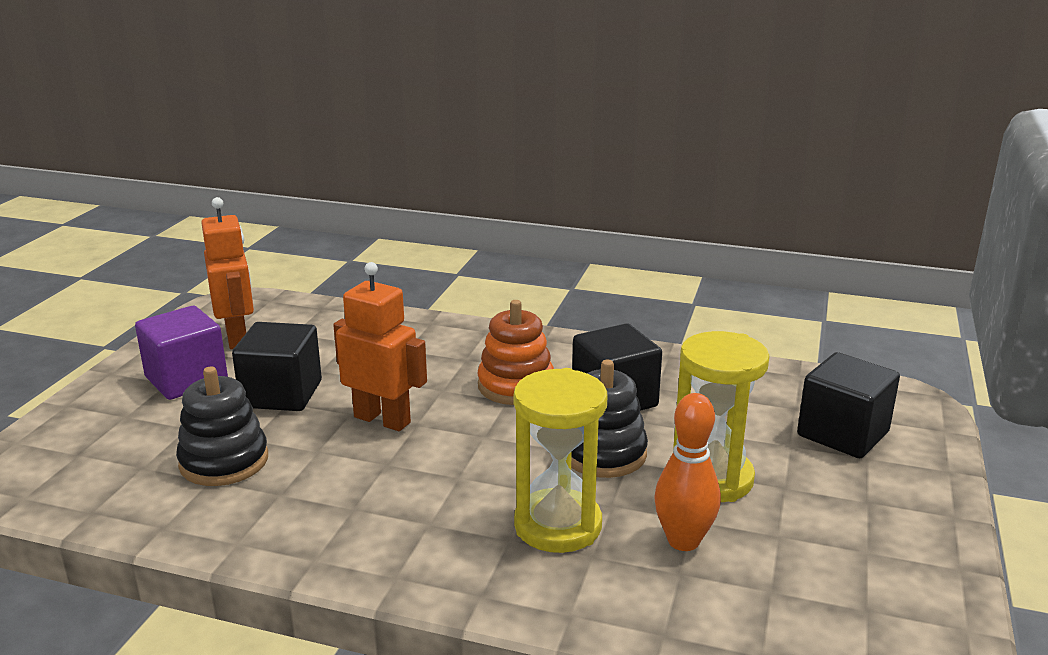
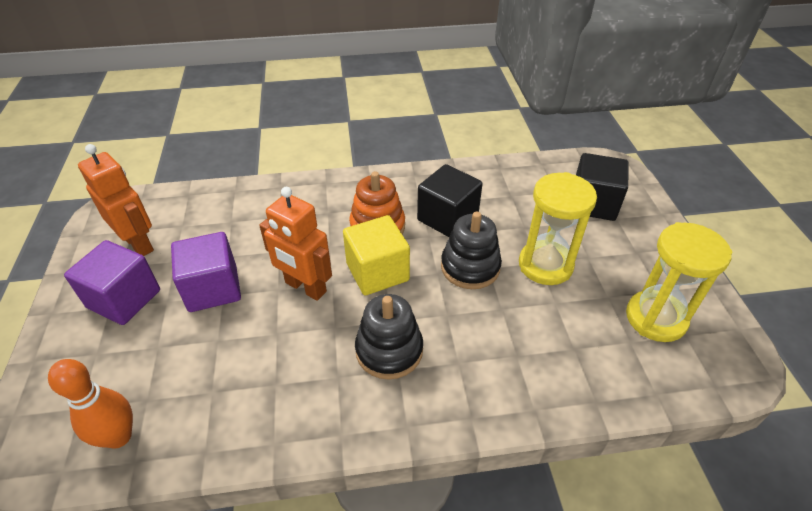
camera: 25 degrees left, 20 degrees up
black stacking toy [176,366,268,486] -> black stacking toy moved to [355,294,423,380]
black cube [232,322,322,411] -> purple cube [171,232,241,312]
orange robot [333,262,427,431] -> orange robot turned 150 degrees counterclockwise [259,187,332,301]
yellow hourglass [514,368,607,553] -> yellow hourglass moved to [626,222,732,342]
orange bowling pin [654,393,721,551] -> orange bowling pin moved to [48,359,133,449]
none -> yellow cube [343,215,410,295]

